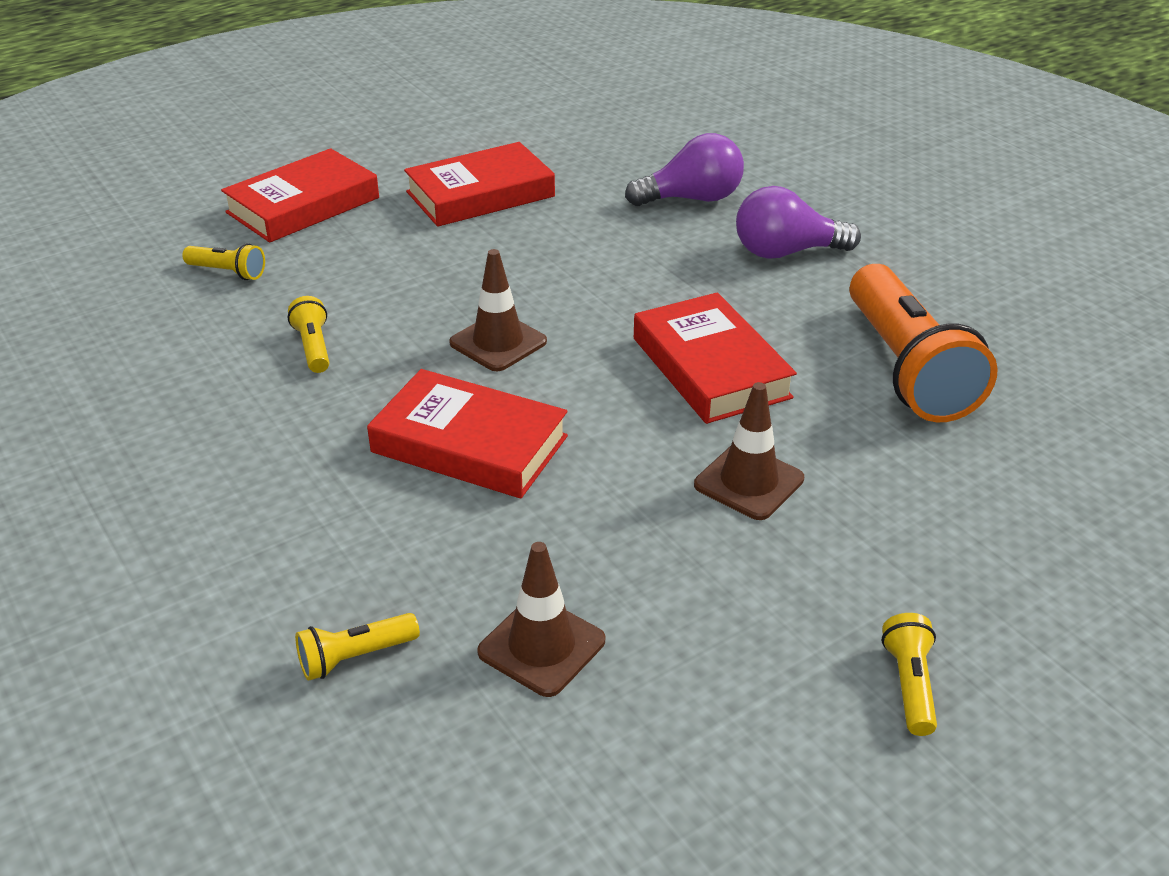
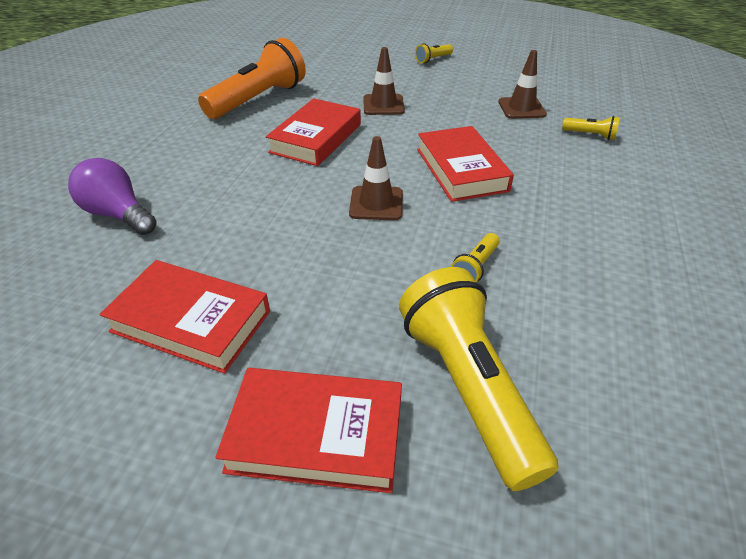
camera: 130 degrees left, 5 degrees up
yellow flashlight [182,243,265,280] -> yellow flashlight [399,267,558,491], size x2.35
purple light bulb [736,186,861,259] -> none

